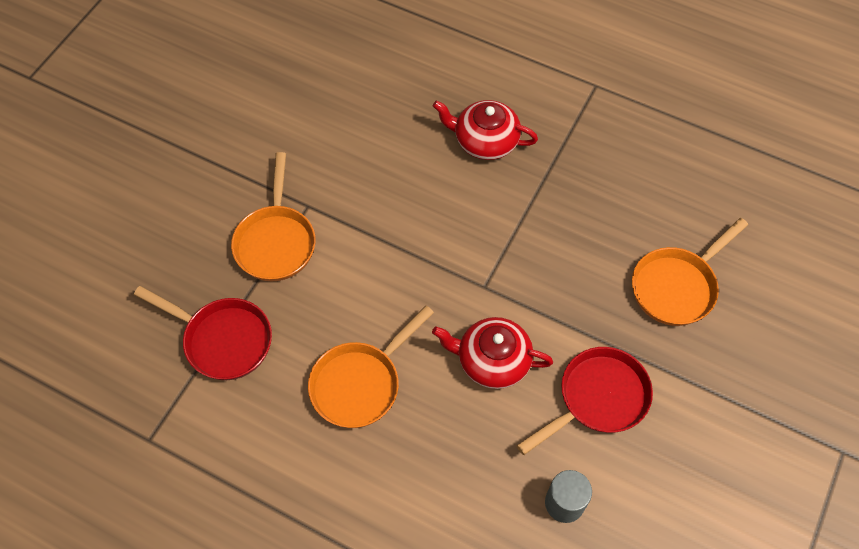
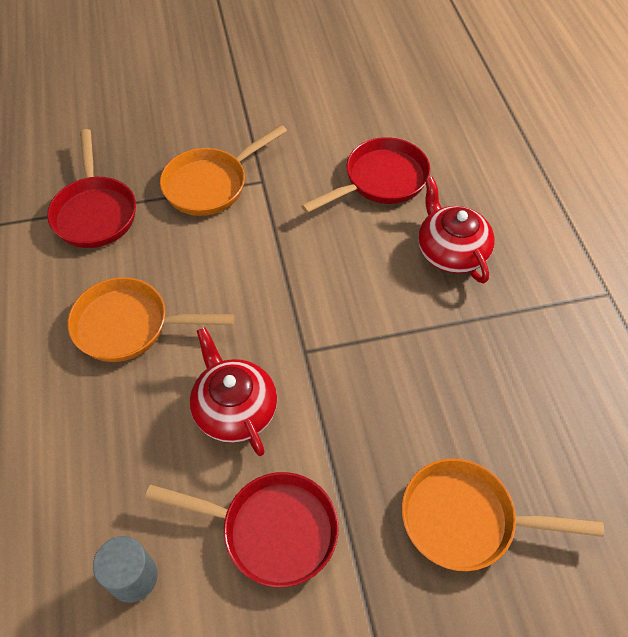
camera: 50 degrees right, 5 degrees down
none -> red pan [301,137,431,213]

